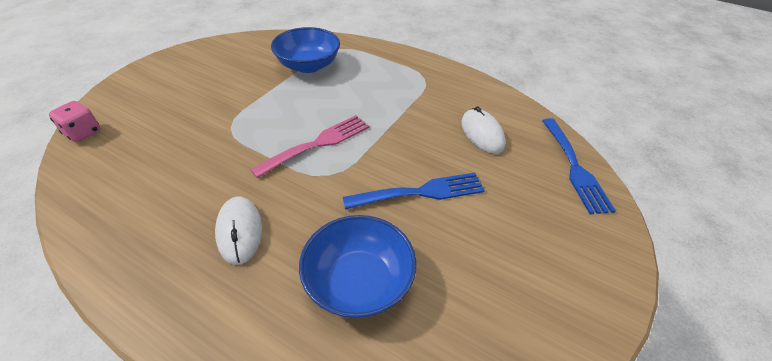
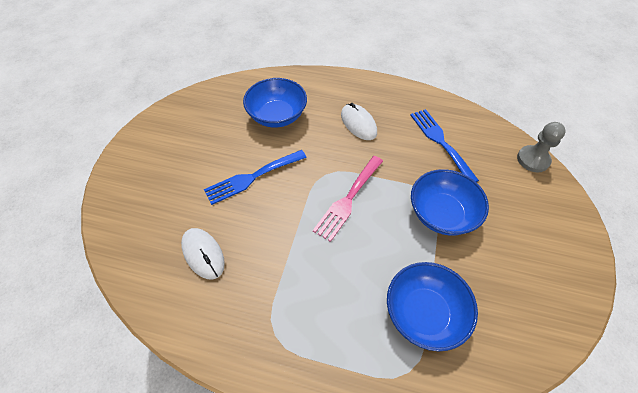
camera: 165 degrees right, 10 degrees up
pink dice [49,101,100,142] -> grey pawn [517,122,566,172]
blue fork [542,118,616,214] -> blue fork moved to [410,109,479,182]
none -> blue bowl [411,169,489,236]

